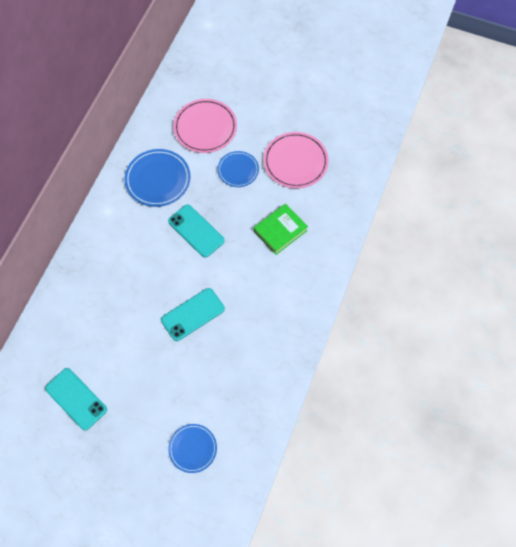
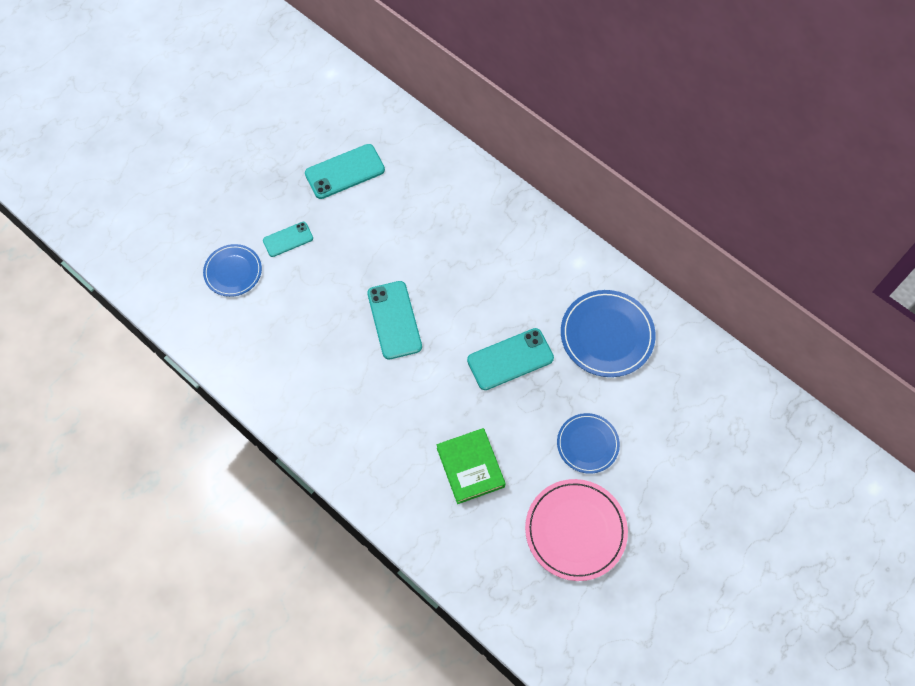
camera: 110 degrees right, 0 degrees up
pink plate [173,99,237,153] -> none
none -> turquoise phone [263,222,313,257]

